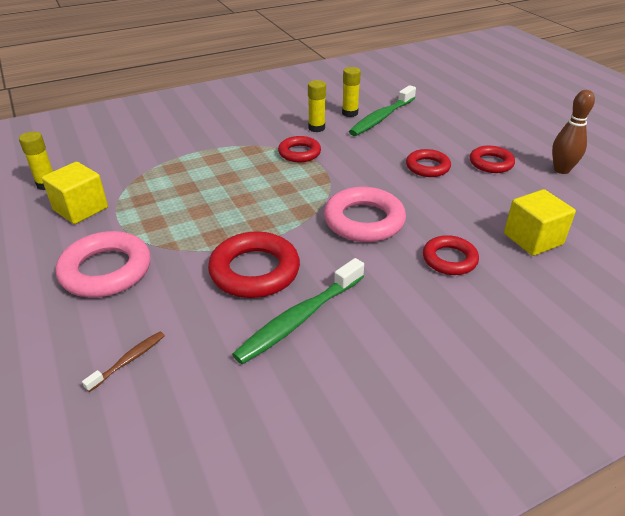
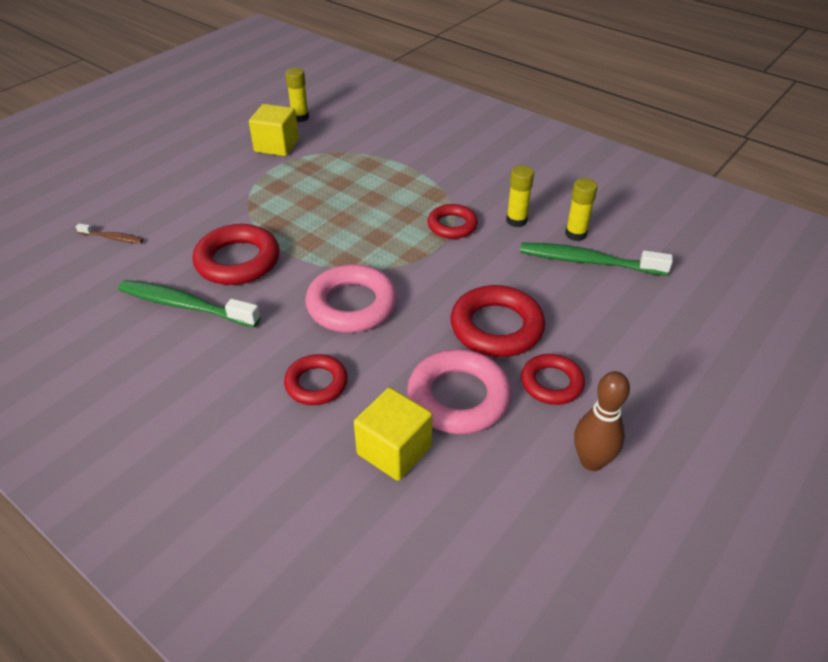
camera: 65 degrees right, 5 degrees up
pink ring [56,231,151,297] -> pink ring moved to [407,349,511,434]
red ring [406,149,451,177] -> red ring [450,285,545,357], size x1.60

